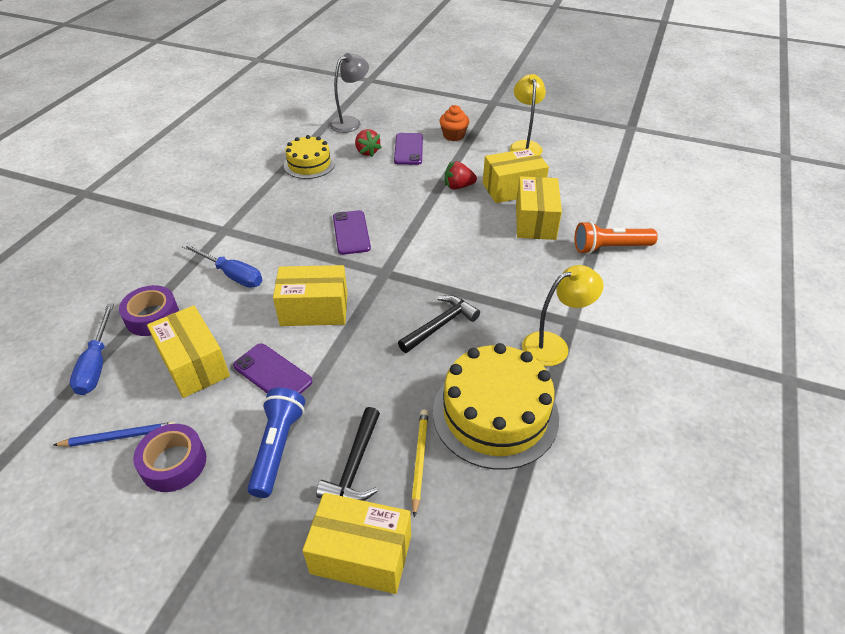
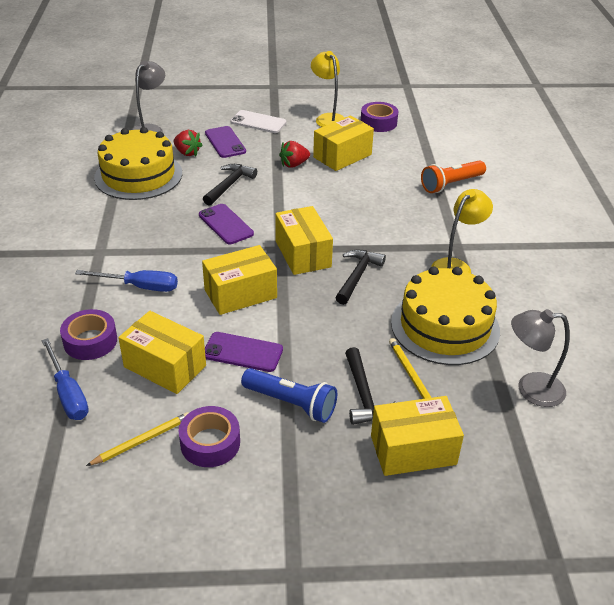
camera: 25 degrees left, 5 degrees down
blue pencil [54,422,176,447] -> yellow pencil [86,412,189,466]
blue flashlight [247,388,305,498] -> blue flashlight turned 135 degrees clockwise [241,368,337,423]
yellow cake [284,135,335,179] -> yellow cake [94,127,182,200], size x1.65
orange cupcake [439,105,469,141] -> white phone [231,110,286,133]
yellow box [516,176,562,240] -> yellow box moved to [275,206,333,275]
none -> black hammer [203,164,257,206]
none -> purple tape [361,102,398,132]
none -> grey lamp [511,309,570,407]

